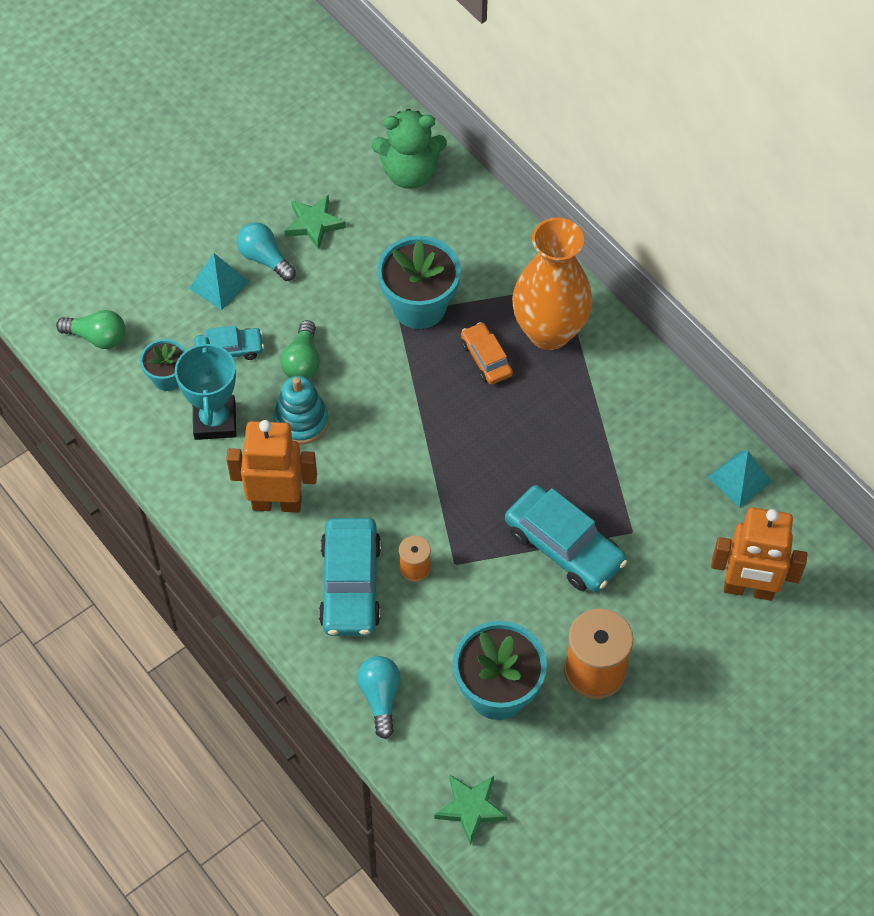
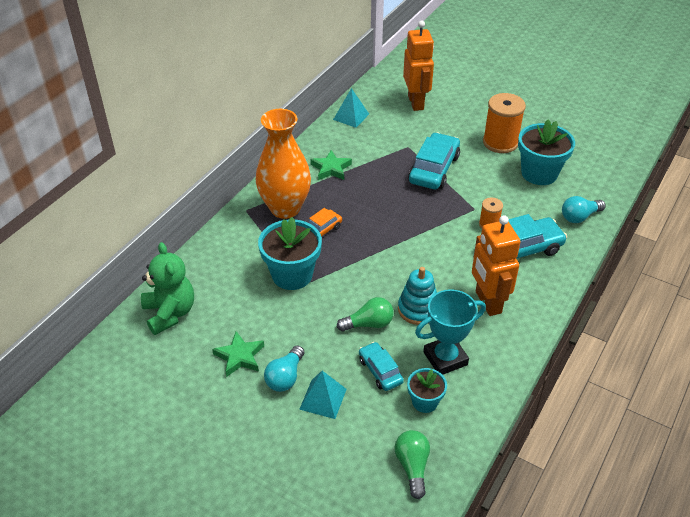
camera: 110 degrees left, 15 degrees down
green star [435,775,508,845] -> green star moved to [311,150,352,180]

